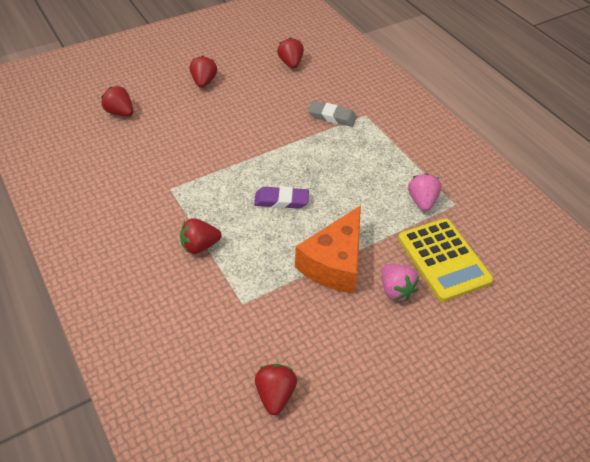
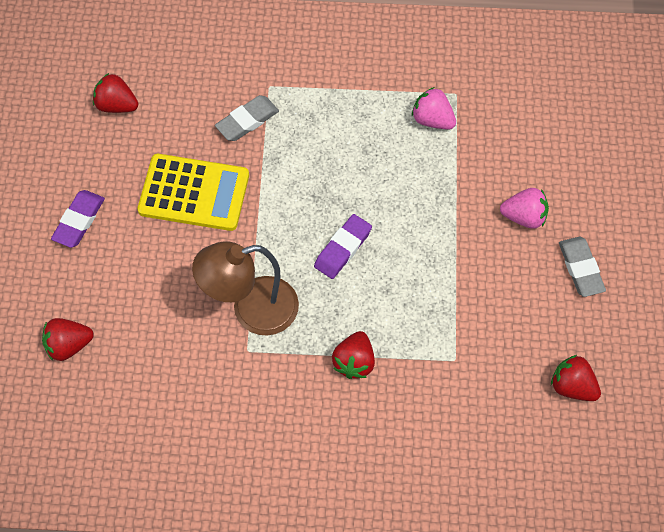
camera: 55 degrees left, 15 degrees up
red strawberry [190,55,217,88] -> purple eraser [51,190,105,248]
orange cheese [295,205,361,294] -> none
yellow calculator [398,218,494,302] -> yellow calculator moved to [137,154,249,231]
none -> brown lamp [192,241,299,336]
none -> grey eraser [559,237,606,297]

